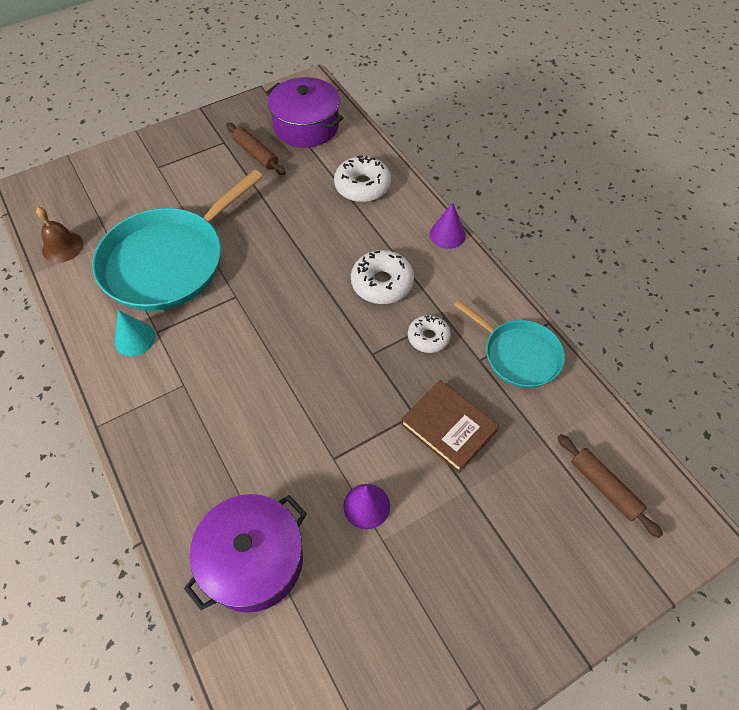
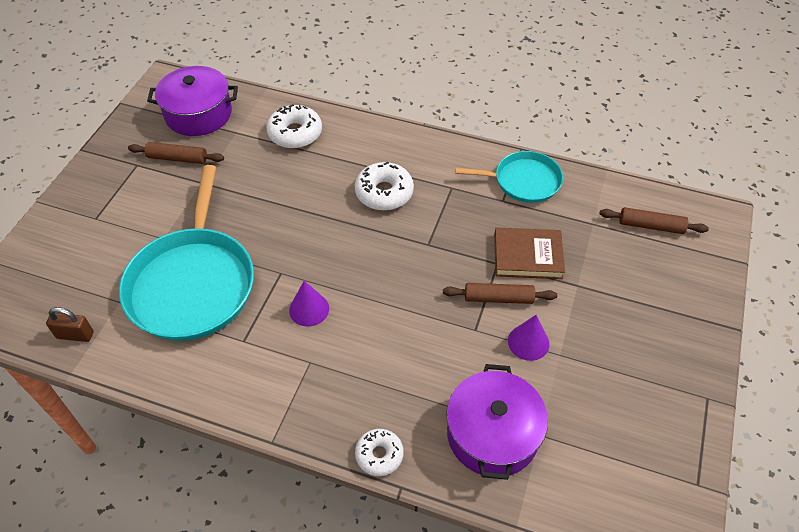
camera: 40 degrees left, 5 degrees down
brown bell [36,207,83,263] -> brown padlock [46,307,94,342]
turquoise cone [115,310,155,356] -> none
white donut [408,315,451,353] -> white donut moved to [355,429,404,476]
purple cone [430,202,466,249] -> purple cone moved to [289,281,329,326]
none -> brown rolling pin [443,283,557,304]

